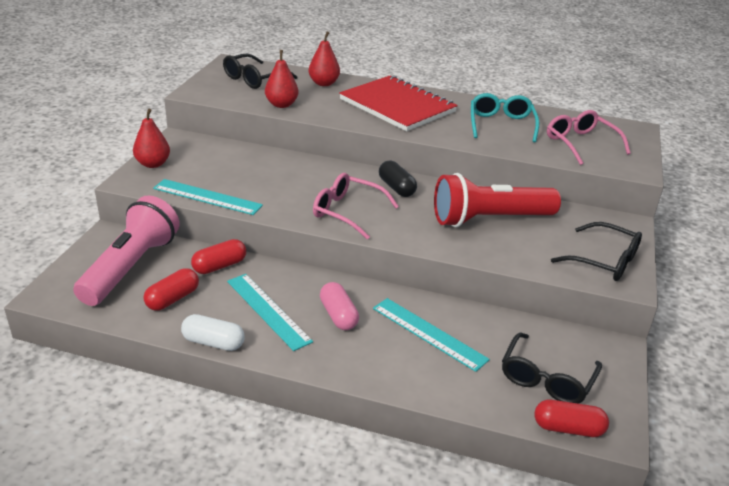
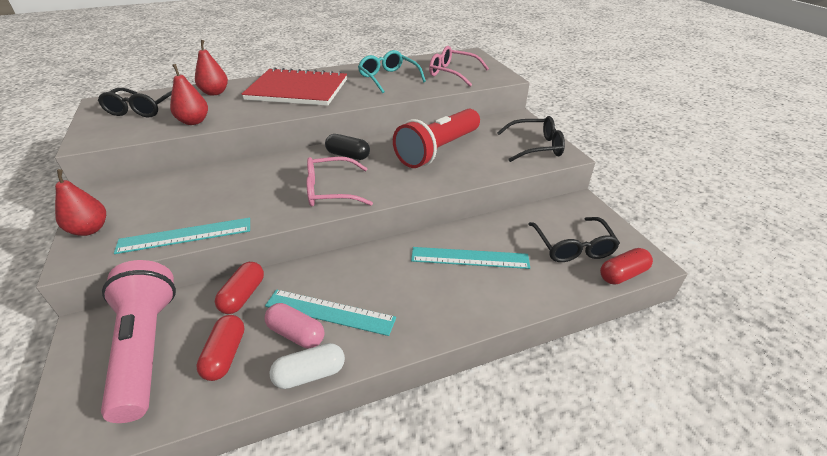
camera: 35 degrees left, 5 degrees up
pink capsule [320,282,359,330] -> pink capsule moved to [265,303,324,348]

